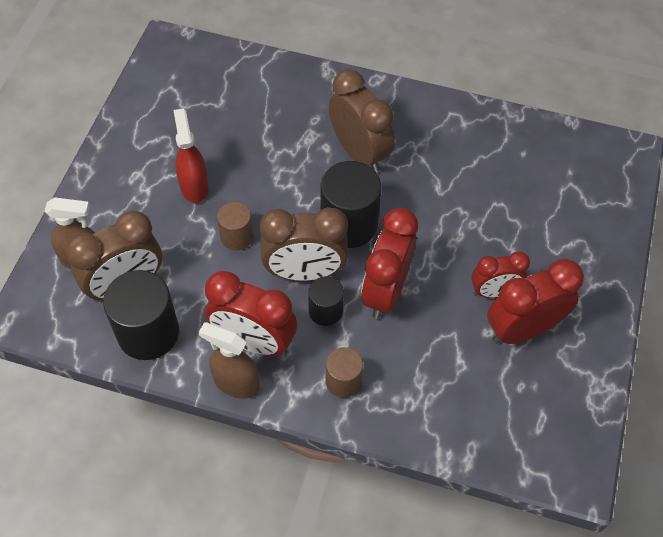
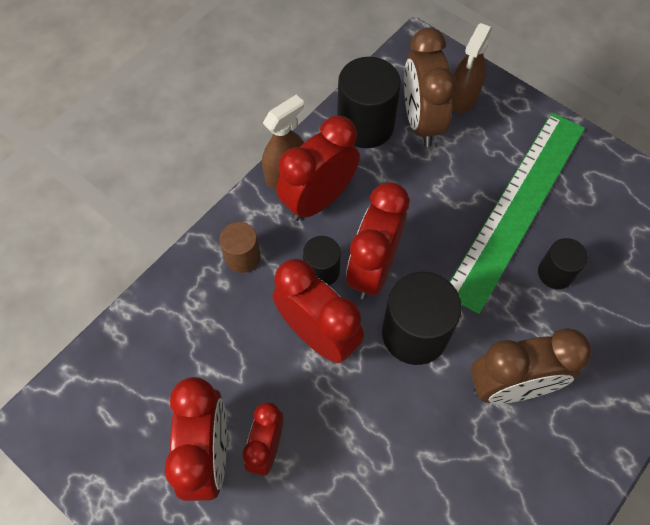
camera: 115 degrees right, 5 degrees up
red spray bottle [173,108,209,203] -> green ruler [450,112,585,314]
brown cylinder [217,202,253,250] -> none
brown clock [260,207,348,281] -> red clock [346,182,409,299]
none -> black cylinder [538,238,588,289]

